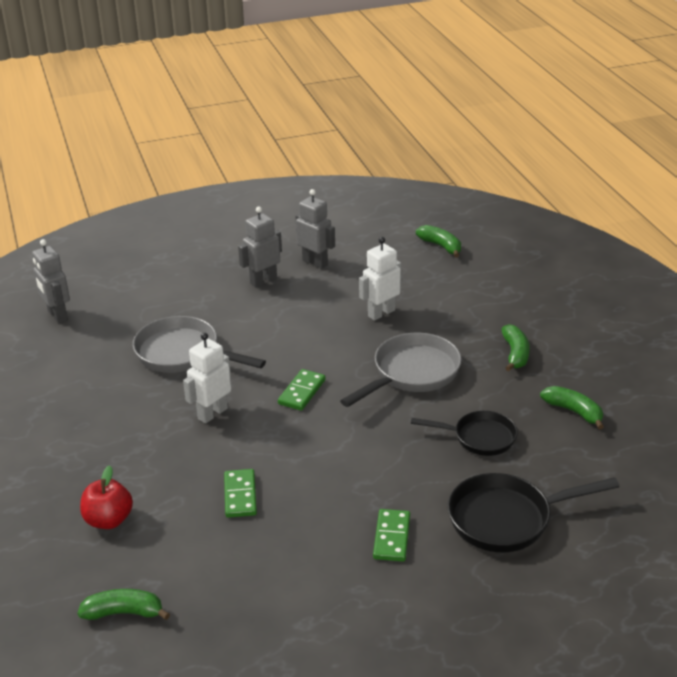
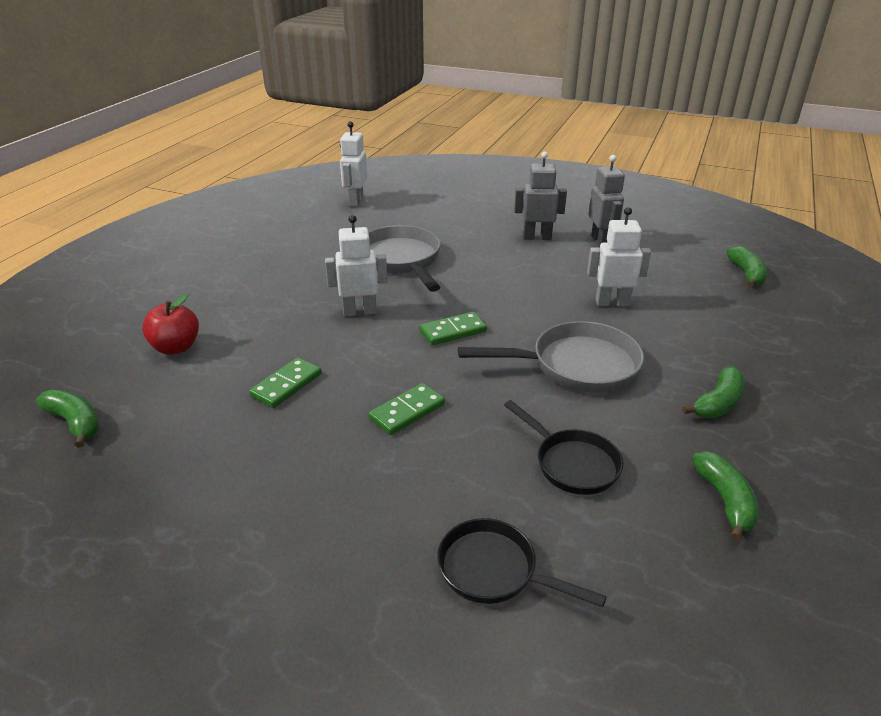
camera: 40 degrees right, 0 degrees up
grey robot [32,239,70,323] -> white robot [340,121,367,207]
green domino [373,509,410,562] -> green domino moved to [369,383,445,435]
black pan [448,473,619,552] -> black pan [437,518,607,608], size x0.66

